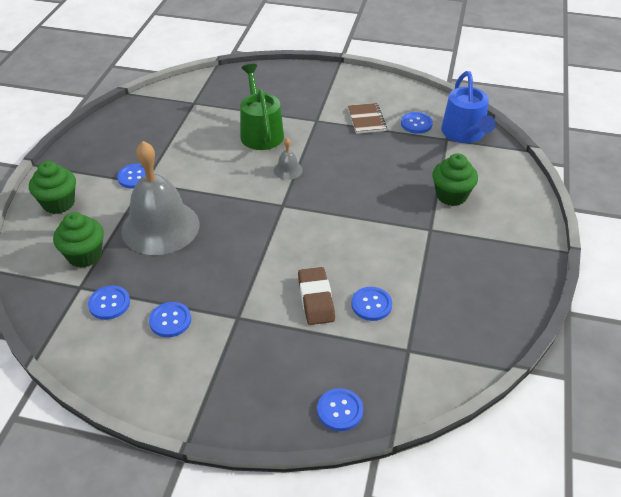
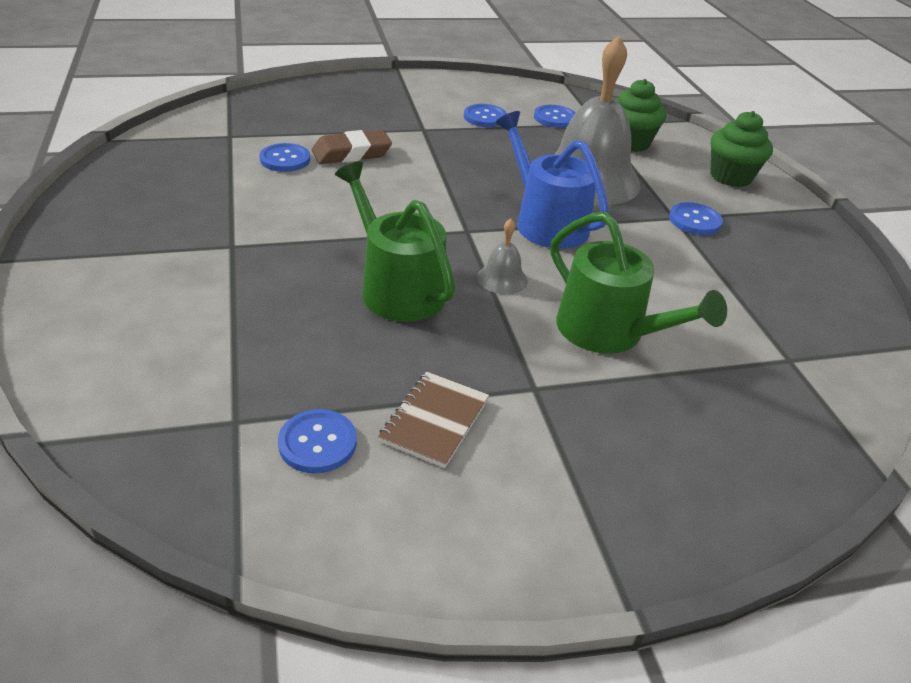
camera: 150 degrees right, 5 degrees down
brown eraser [298,267,335,325] -> brown eraser turned 75 degrees counterclockwise [312,130,392,164]
blue button [317,388,363,431] -> none
brown notebook [348,103,387,134] -> brown notebook turned 60 degrees clockwise [378,372,489,468]
green cupcake [432,153,478,206] -> none
blue watering can [441,71,495,143] -> blue watering can moved to [496,111,609,249]
none -> green watering can [335,161,455,322]

